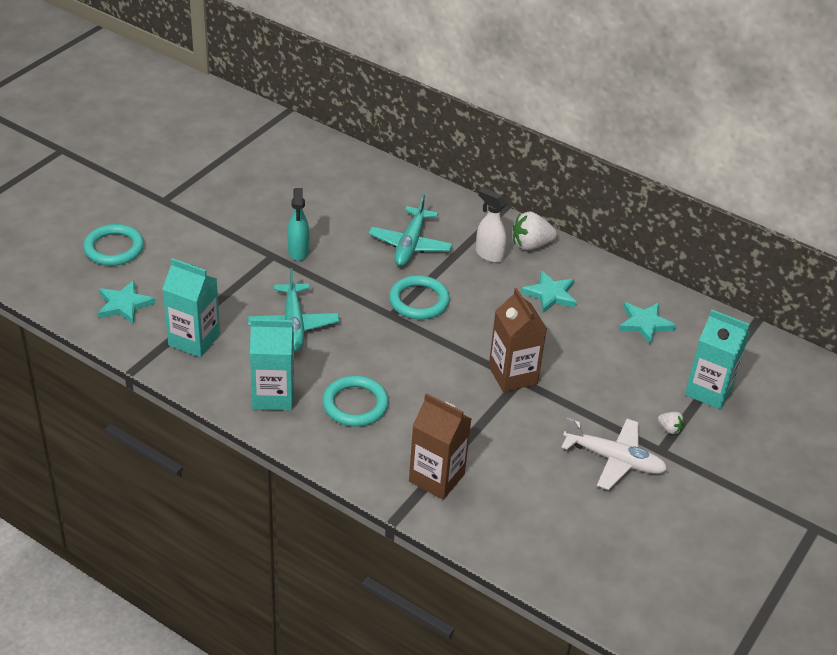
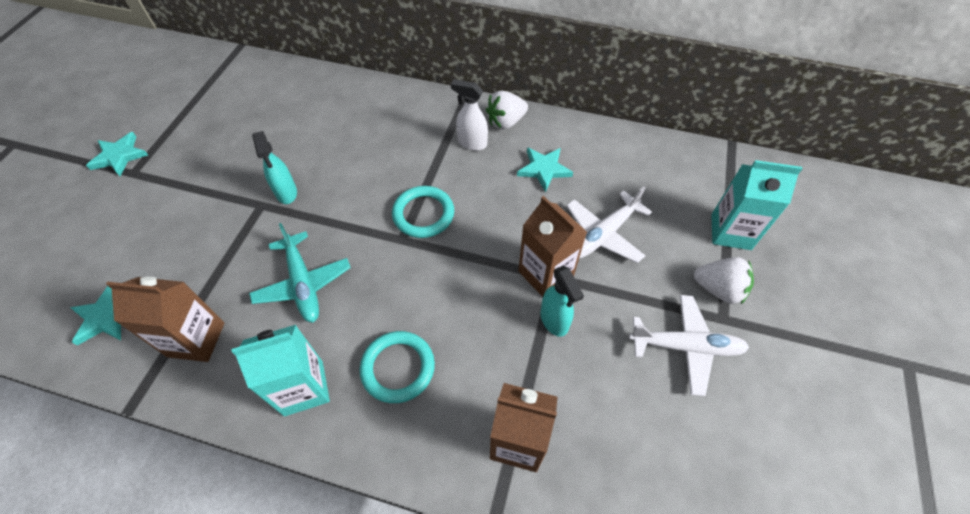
camera: 15 degrees left, 15 degrees up
turquoise ring [83,224,144,266] -> none
turquoise carton [163,258,220,358] -> brown carton [106,277,225,362]
turquoise plane [368,194,453,266] -> none
turquoise star [618,303,676,345] -> turquoise star moved to [86,132,148,176]
white strawberry [658,412,684,434] -> white strawberry [694,257,754,304], size x1.91
none -> turquoise spray bottle [540,266,584,337]
none -> white plane [566,187,652,263]

